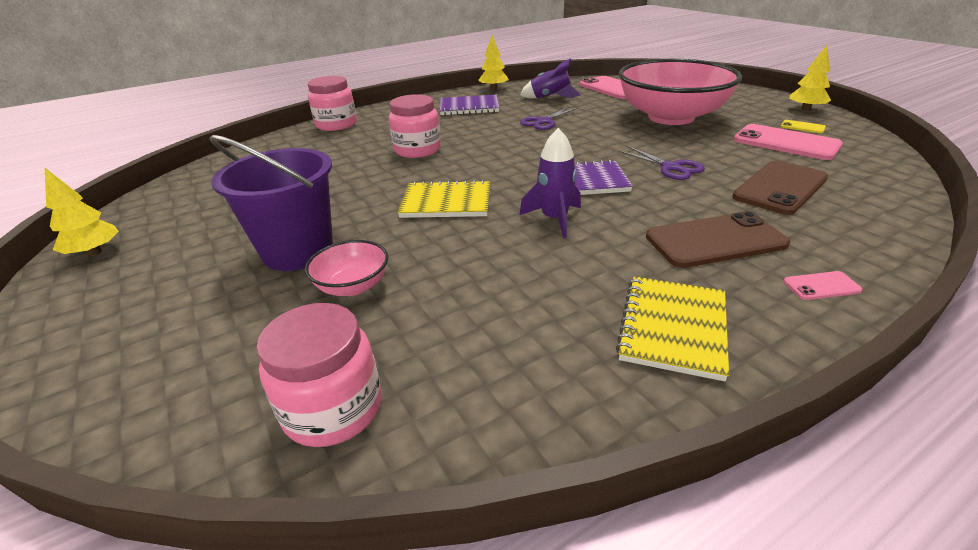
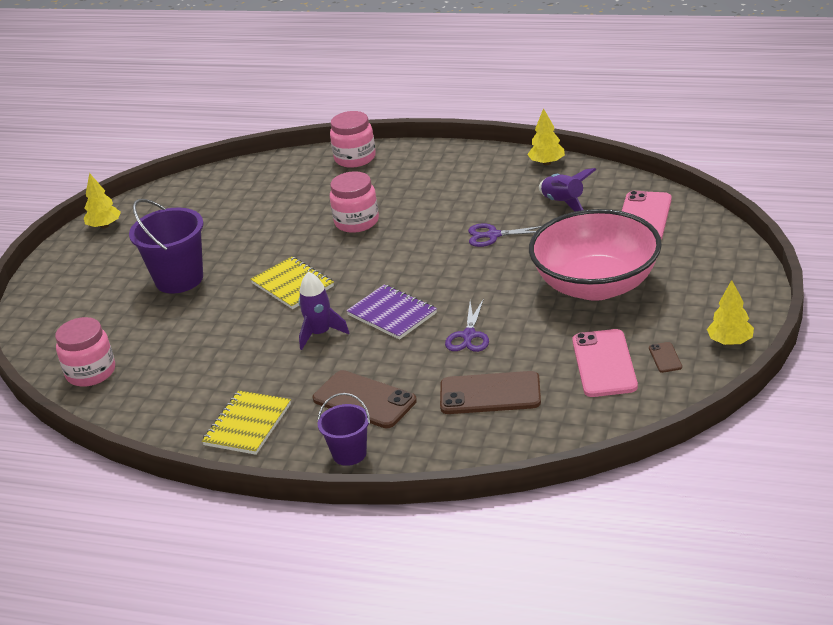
camera: 50 degrees right, 0 degrees up
pink bowl [305,240,388,296] -> none
purple notebook [440,95,499,116] -> none
yellow notebook [616,276,729,381] -> yellow notebook turned 45 degrees counterclockwise [202,390,291,455]
yellow phone [781,120,826,133] -> brown phone [649,342,682,373]
pink phone [783,271,862,300] -> purple bucket [317,393,370,466]

